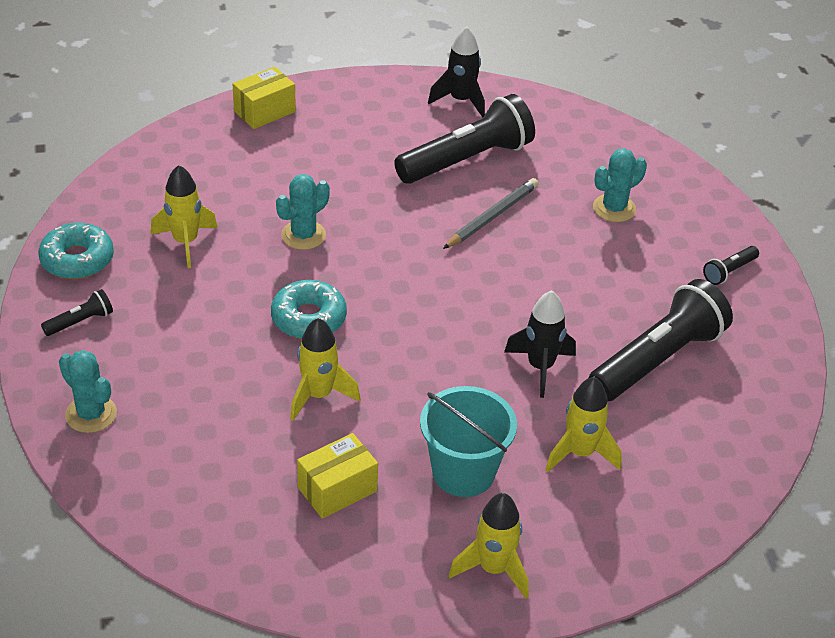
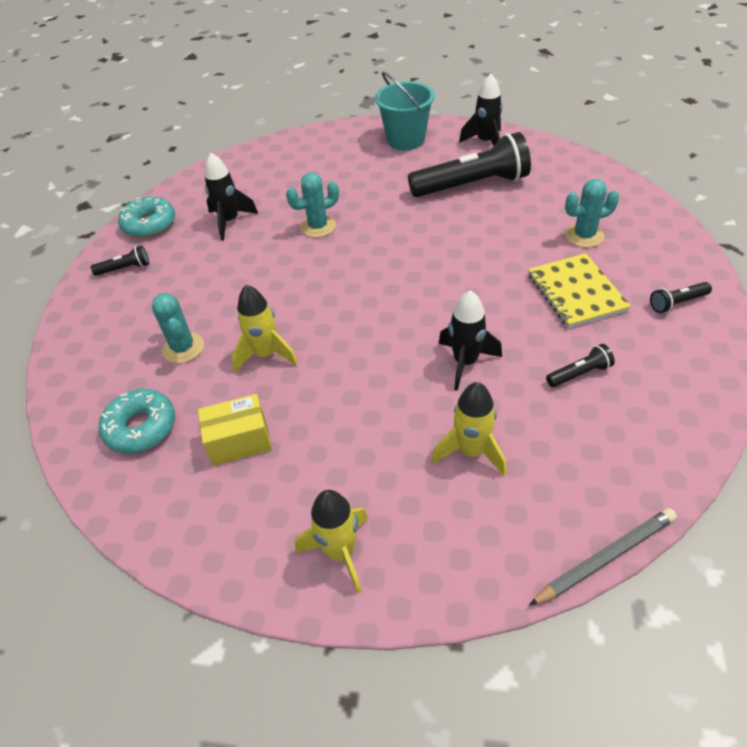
camera: 25 degrees right, 5 degrees up
turquoise cactus [59,350,117,433] -> turquoise cactus moved to [152,293,204,363]
yellow rocket [151,165,218,268] -> black rocket [204,153,258,240]
yellow box [233,67,296,129] -> none
turquoise donut [271,280,347,339] -> turquoise donut moved to [98,389,175,454]
turquoise bucket [420,386,517,497] -> turquoise bucket moved to [375,71,435,150]
grey pencil [443,178,539,249] -> grey pencil moved to [529,508,677,606]
black flashlight [589,279,733,401] -> black flashlight [546,344,615,387], size x0.43
none -> yellow notebook [528,253,631,328]

